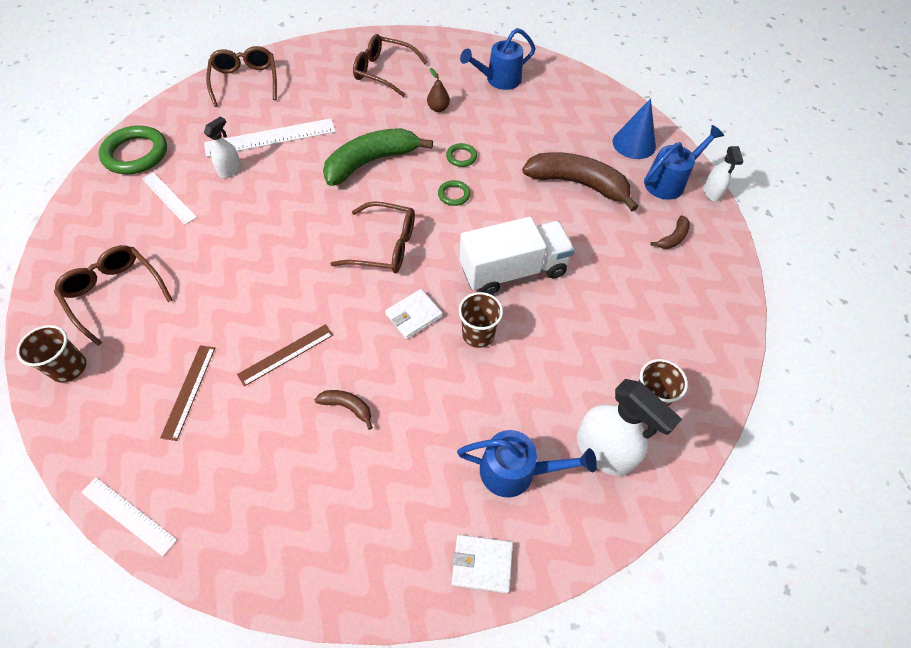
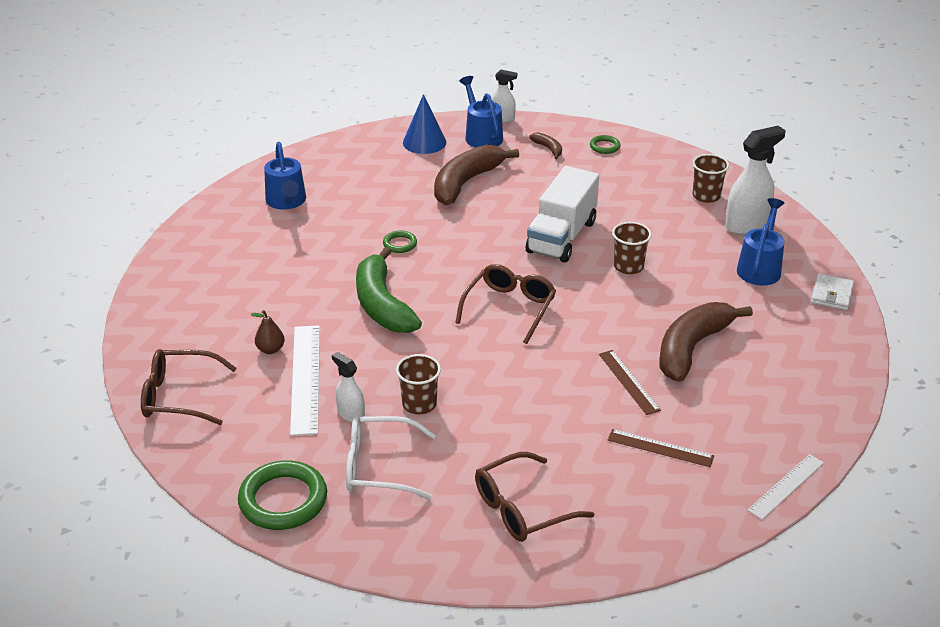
camera: 75 degrees left, 20 degrees down
brown cup [16,325,86,383] -> brown cup moved to [396,354,441,414]
white ruler [142,172,197,224] -> white glasses [346,416,436,499]
brown banana [315,390,373,430] -> brown banana [659,302,753,382], size x2.29
brown glasses [353,34,427,97] -> none
white wallet [385,289,443,339] -> none
brown pear [427,68,450,112] -> brown pear moved to [250,310,285,354]
green ring [438,180,470,206] -> green ring moved to [590,135,620,154]
white truck [460,217,575,295] -> white truck turned 150 degrees counterclockwise [526,166,599,262]

